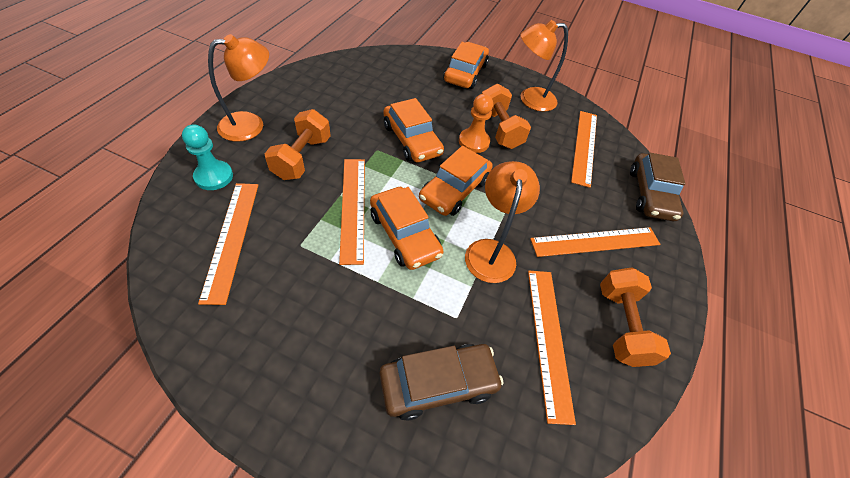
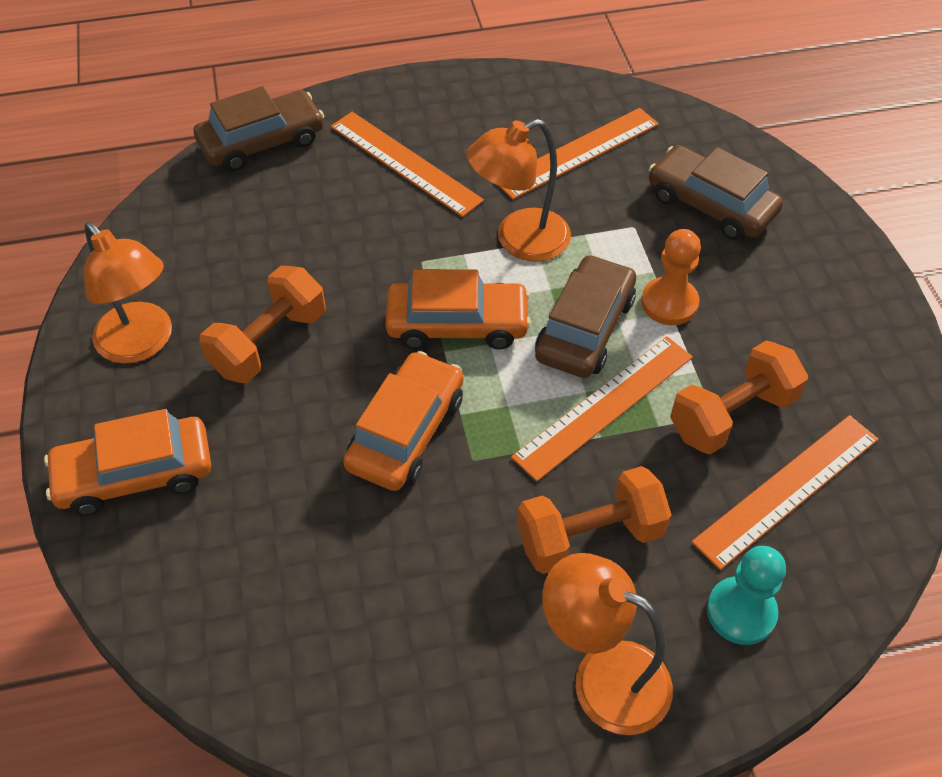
camera: 120 degrees left, 0 degrees up
orange car [370,187,444,270] -> brown car [535,254,636,378]
orange pawn [459,94,493,153] -> orange pawn moved to [641,229,701,325]
orange ruler [571,111,597,188] -> none
orange dumbbell [600,267,671,367] -> orange dumbbell moved to [670,340,808,455]

